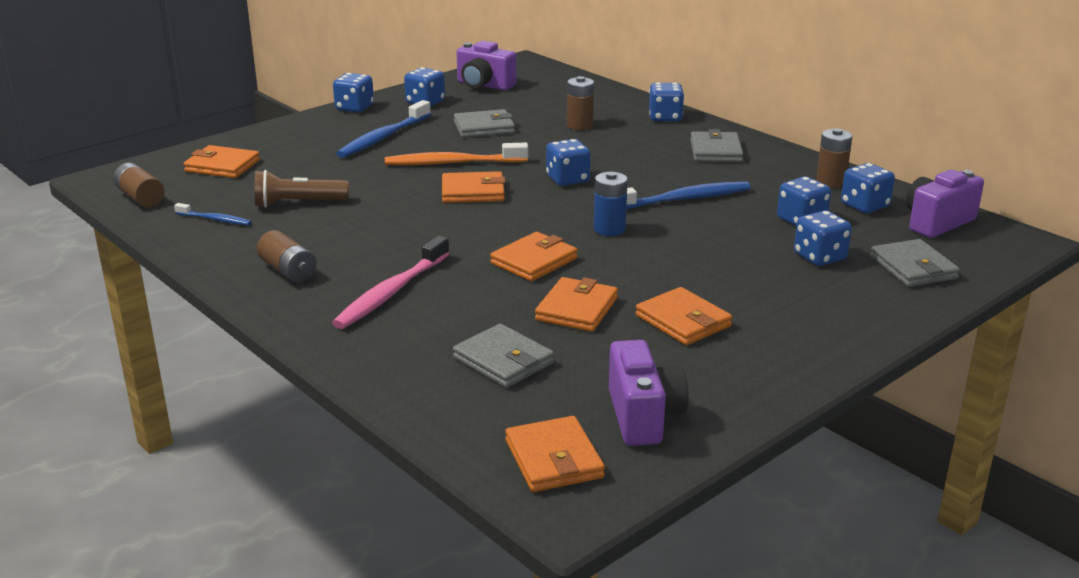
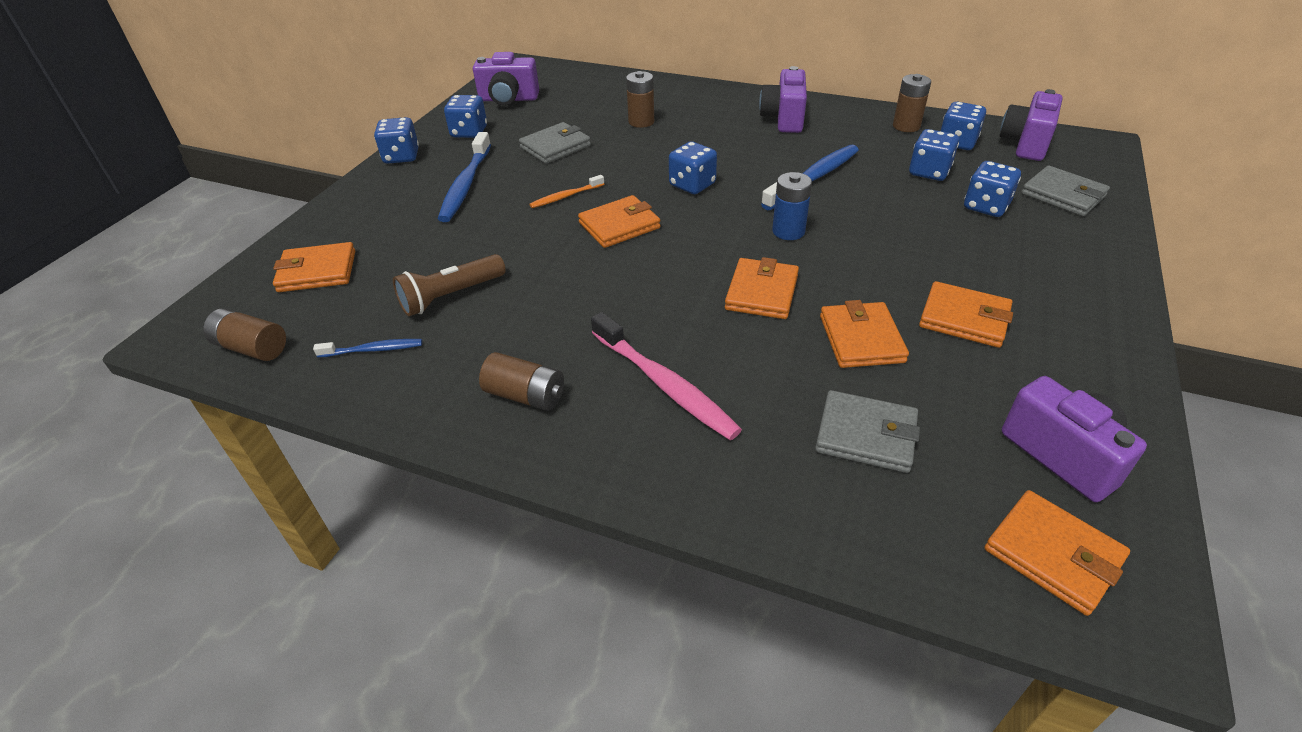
camera: 25 degrees left, 15 degrees up
pink toothbrush [332,236,450,329] -> pink toothbrush turned 45 degrees counterclockwise [591,312,742,440]
orange toothbrush [385,143,528,165] -> orange toothbrush [529,175,604,208], size x0.53
blue dice [649,82,684,121] -> none
grey wallet [690,129,743,162] -> purple camera [759,66,807,133]

